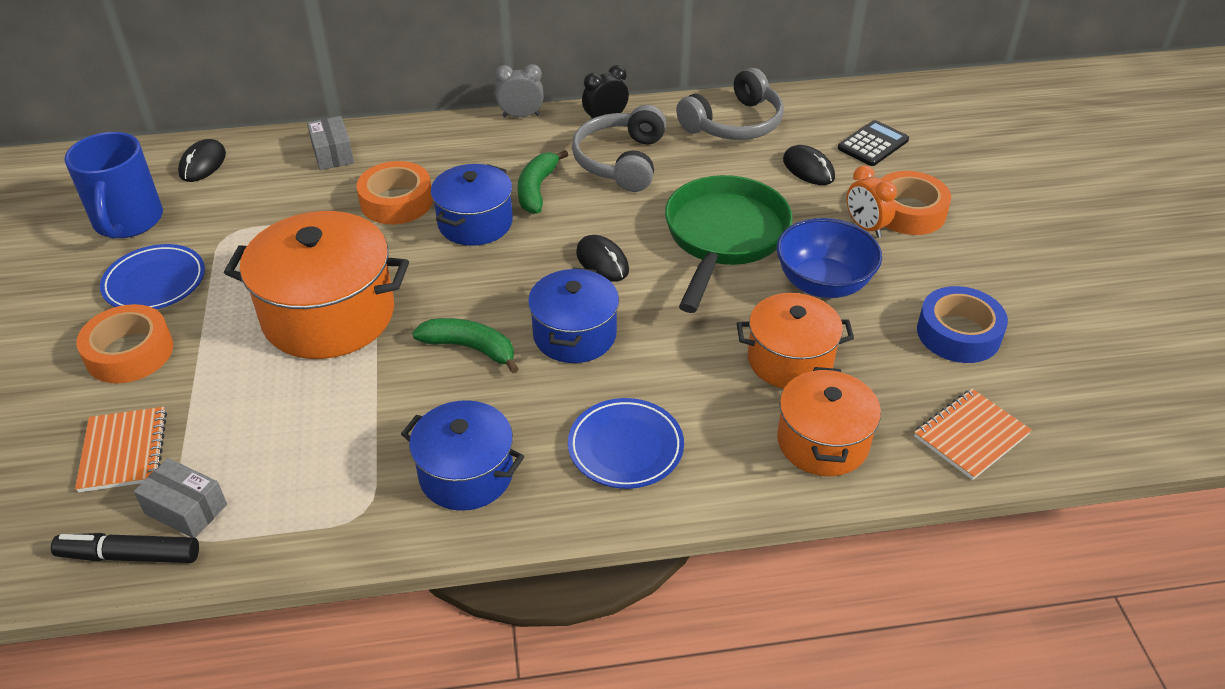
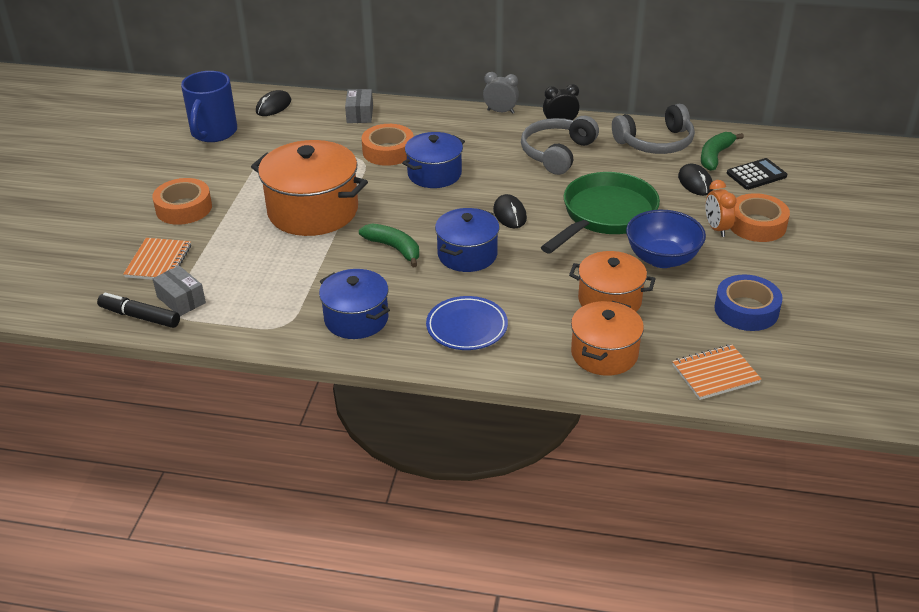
camera: 20 degrees right, 5 degrees down
blue plate [100,244,205,309] -> none
green banana [518,150,568,214] -> green banana moved to [701,132,744,171]

